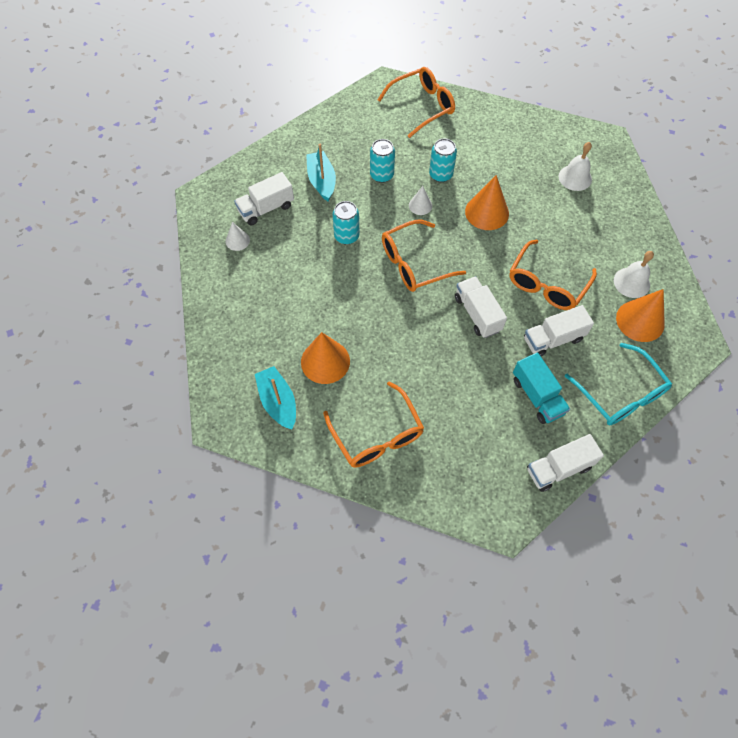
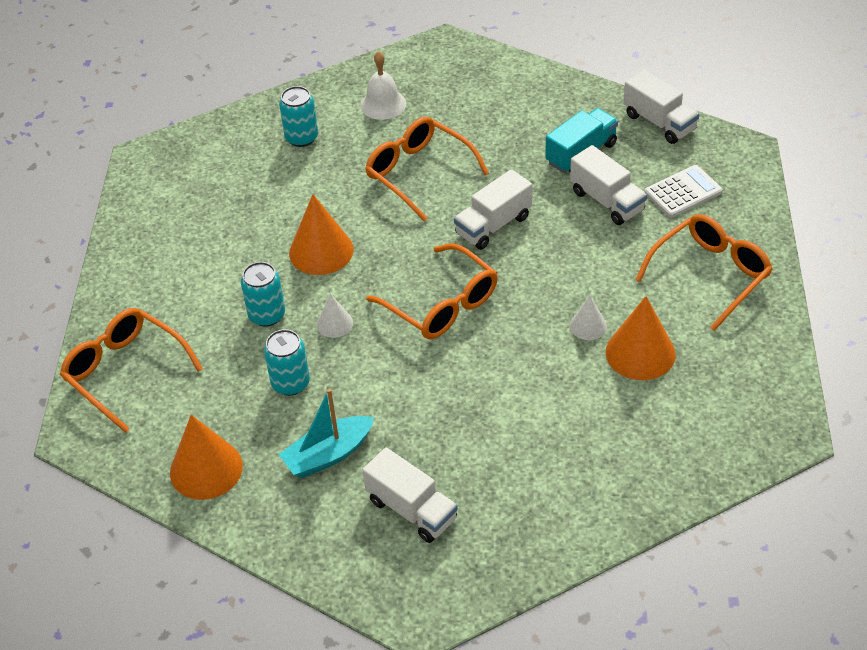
camera: 105 degrees left, 15 degrees down
white cone [226,222,250,251] -> white cone moved to [570,296,607,340]
turquoise boat [255,366,296,430] -> none
turquoise can [332,201,359,245] -> turquoise can moved to [279,86,318,147]
orange glasses [509,240,597,310] -> orange glasses turned 150 degrees counterclockwise [365,117,489,221]
white truck [524,305,594,357] -> white truck moved to [570,145,647,225]
white bell [558,142,592,191] -> none
turquoise glasses [565,343,672,425] -> none
orange cone [616,289,665,342] -> orange cone moved to [170,415,243,500]
none -> white calculator [645,165,723,218]

